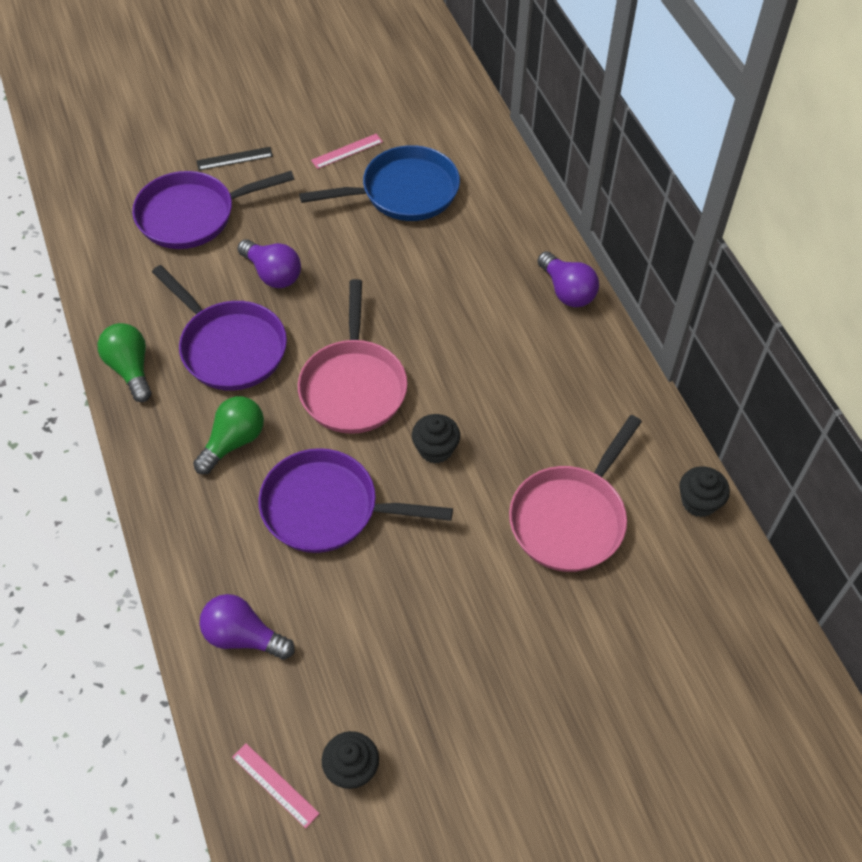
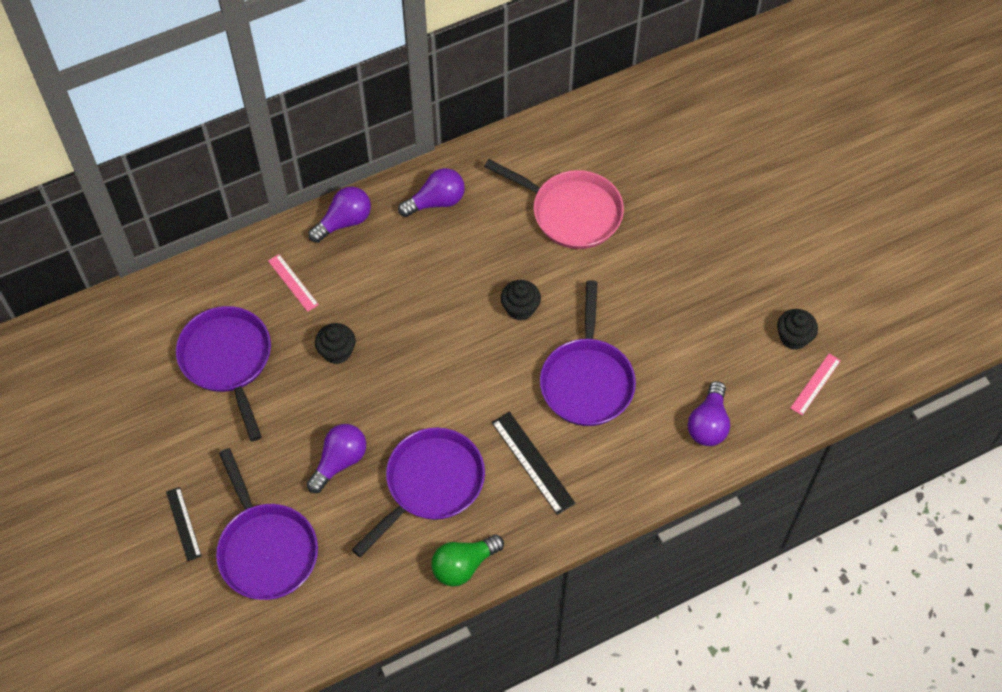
camera: 95 degrees left, 5 degrees up
green light bulb [193,396,264,474] -> black ruler [491,412,576,515]
pink pan [298,279,407,434] -> none
blue pan [299,145,460,221] -> purple pan [176,306,271,441]
pink ruler [311,134,383,169] -> pink ruler moved to [268,254,319,312]
black cupcake [679,466,730,517] -> black cupcake moved to [315,323,356,364]
none -> purple light bulb [398,168,465,217]

